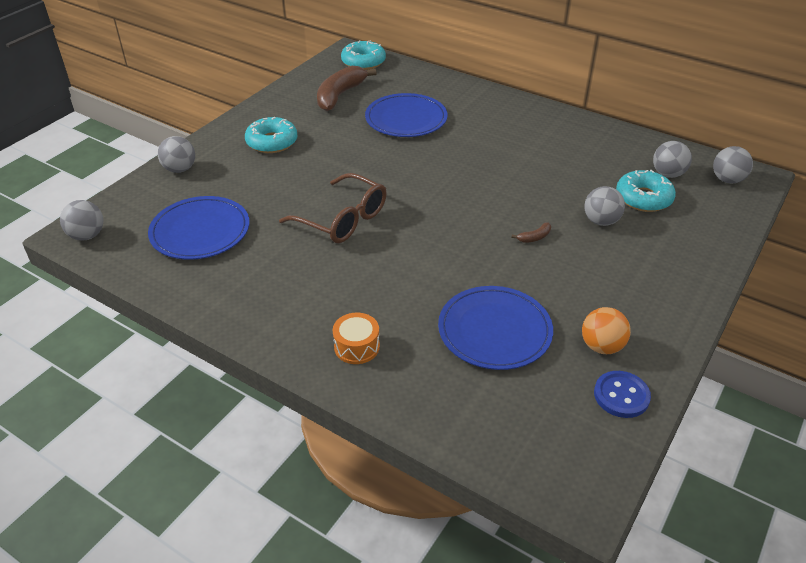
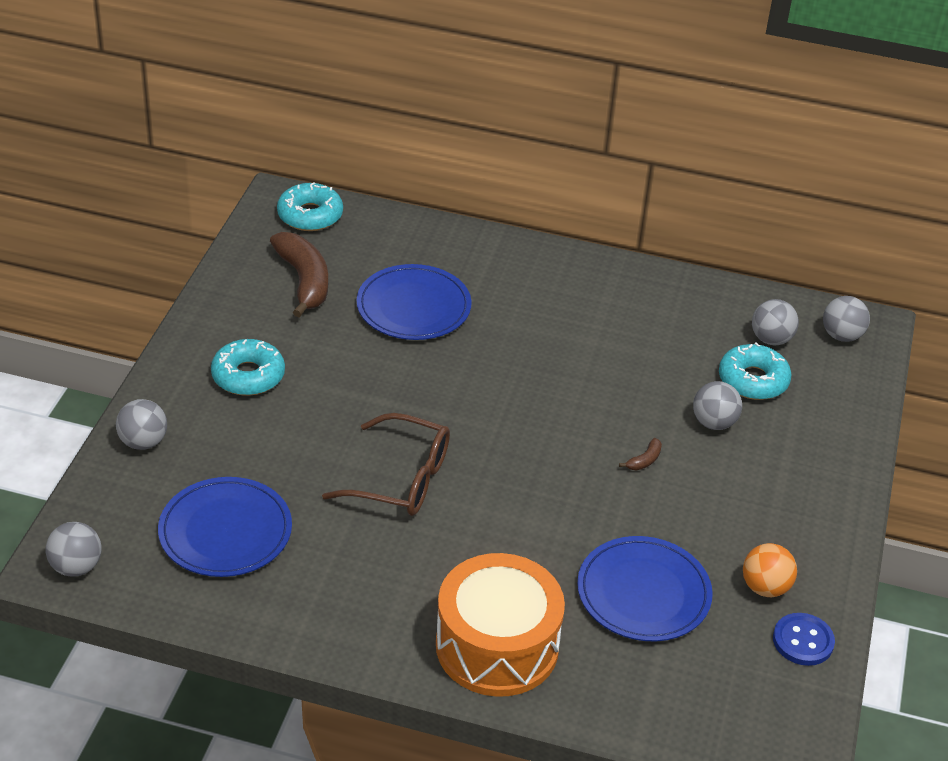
camera: 20 degrees left, 0 degrees up
brown banana [317,66,377,111] -> brown banana turned 150 degrees clockwise [270,232,328,317]
orange drum [333,313,380,364] -> orange drum [436,553,565,697], size x2.25

